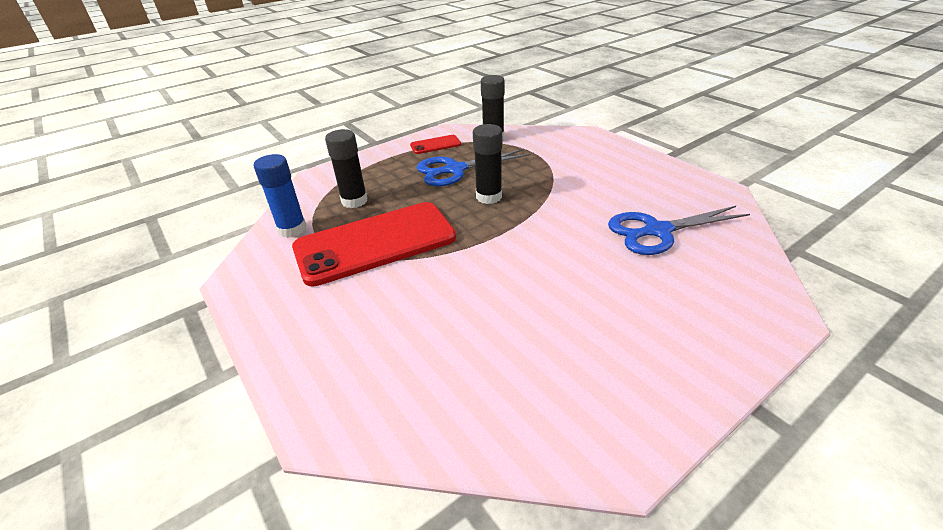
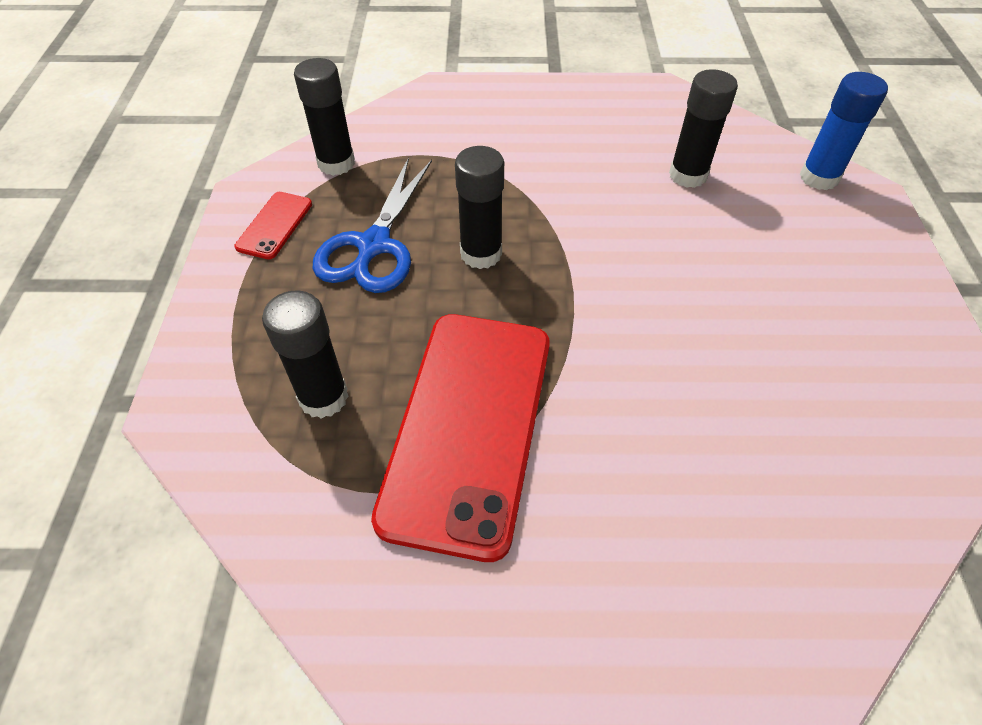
camera: 55 degrees left, 15 degrees up
blue glue stick [254,154,307,238] -> blue glue stick moved to [800,72,888,190]
blue scissors [608,206,750,255] -> black glue stick [669,69,738,188]

